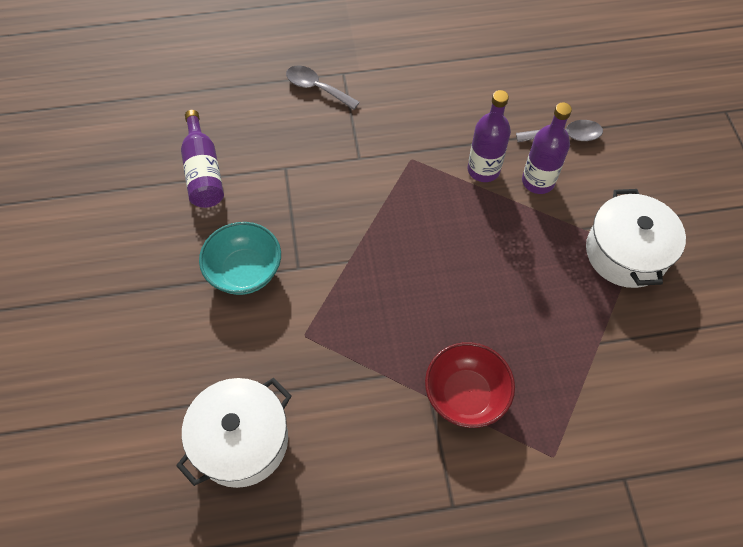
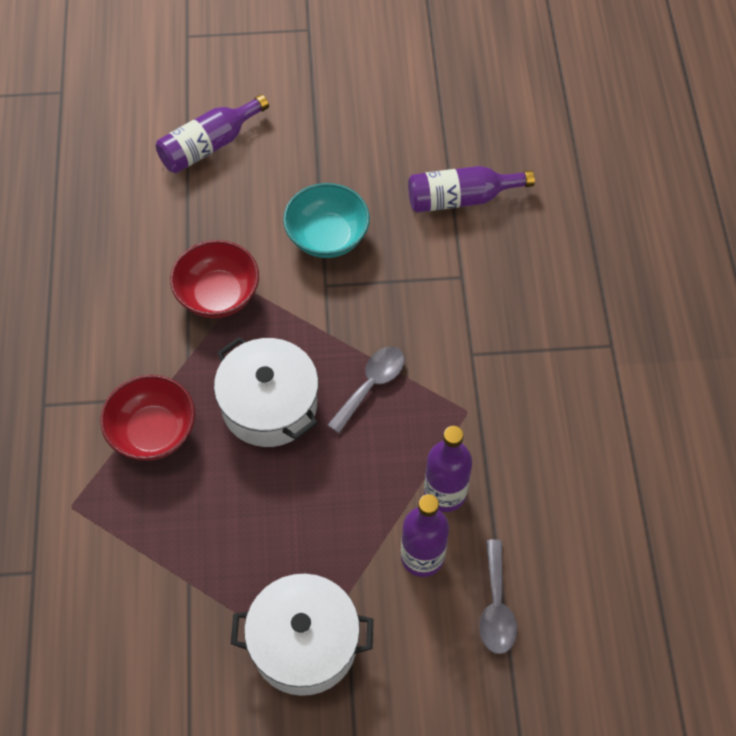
camera: 95 degrees right, 0 degrees up
white pot [176,378,292,488] -> white pot moved to [214,337,319,447]
grey spoon [286,66,360,110] -> grey spoon moved to [328,347,404,434]
none -> purple bottle [156,94,269,173]
none -> red bowl [170,240,259,318]

